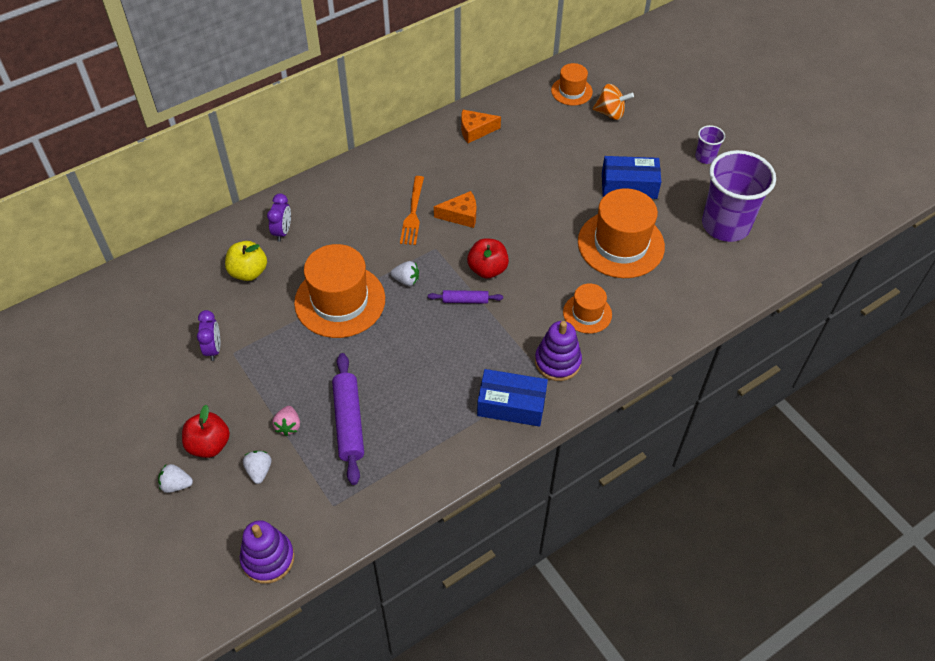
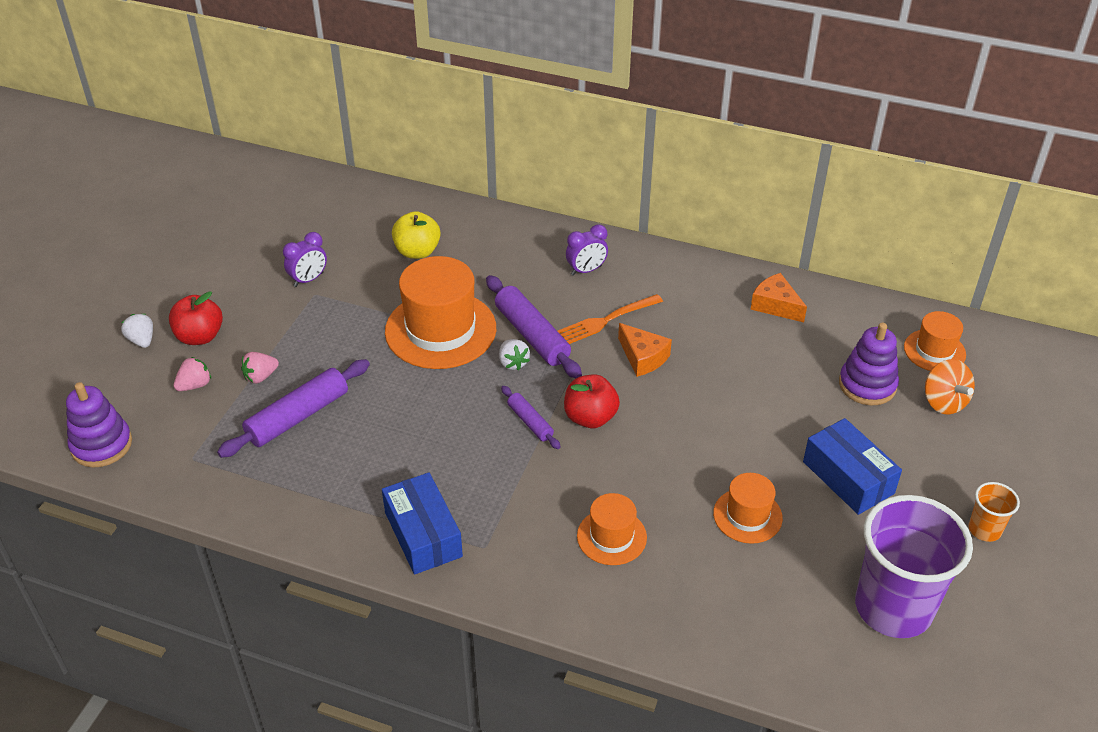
camera: 55 degrees right, 10 degrees down
white strawberry [243,451,271,484] -> pink strawberry [174,357,211,391]
purple clock [267,193,291,242] -> purple clock moved to [566,225,608,276]
purple stacking toy [535,321,582,381] -> purple stacking toy moved to [839,323,899,405]
orange hat [578,188,665,278] -> orange hat [713,473,783,544], size x0.54
purple cup [695,125,725,164] -> orange cup [969,482,1020,542]
none -> purple rolling pin [486,275,582,378]

